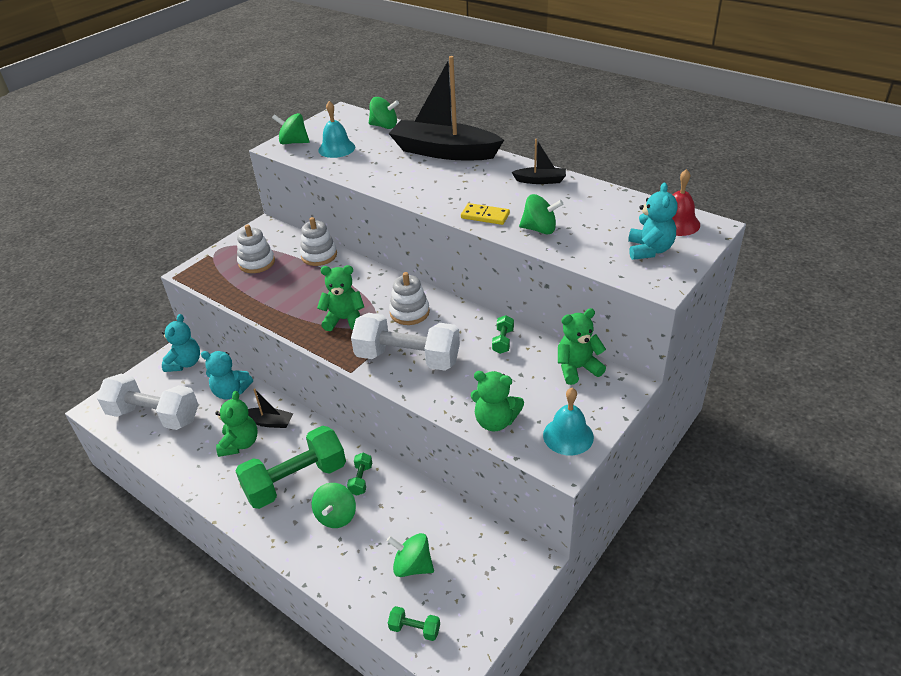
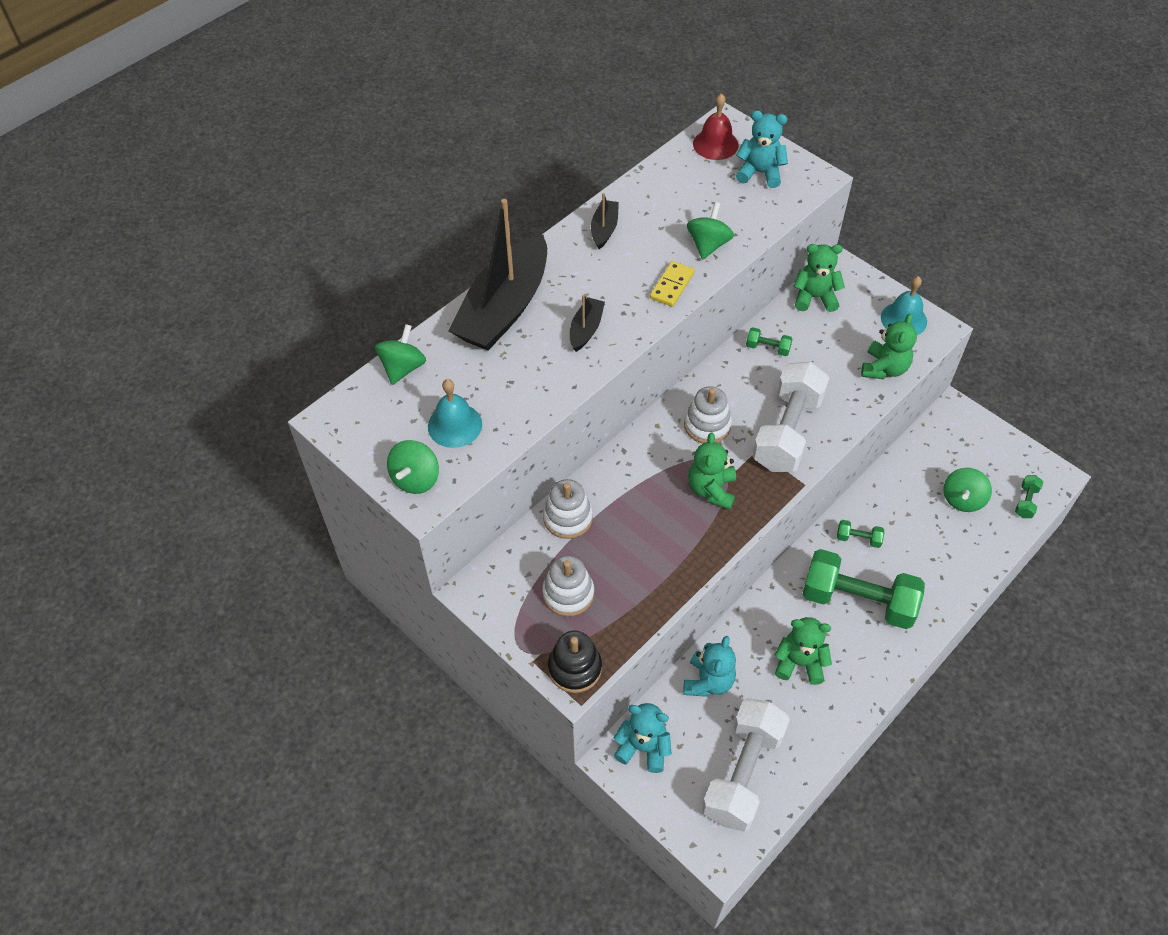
camera: 85 degrees left, 15 degrees up
green dumbbell [235,426,346,509] -> green dumbbell turned 45 degrees counterclockwise [803,549,925,629]
black boat [248,389,294,428] -> black boat moved to [570,295,605,352]
green spinning top [312,483,356,528] -> none
green teddy bear [558,308,606,385] -> green teddy bear turned 105 degrees clockwise [793,244,845,312]
none -> black stacking toy [548,631,602,693]

